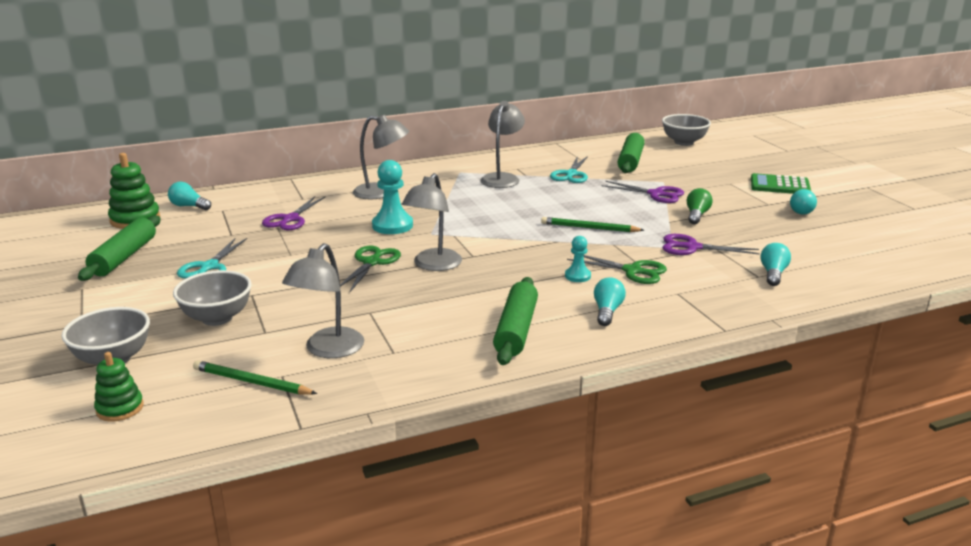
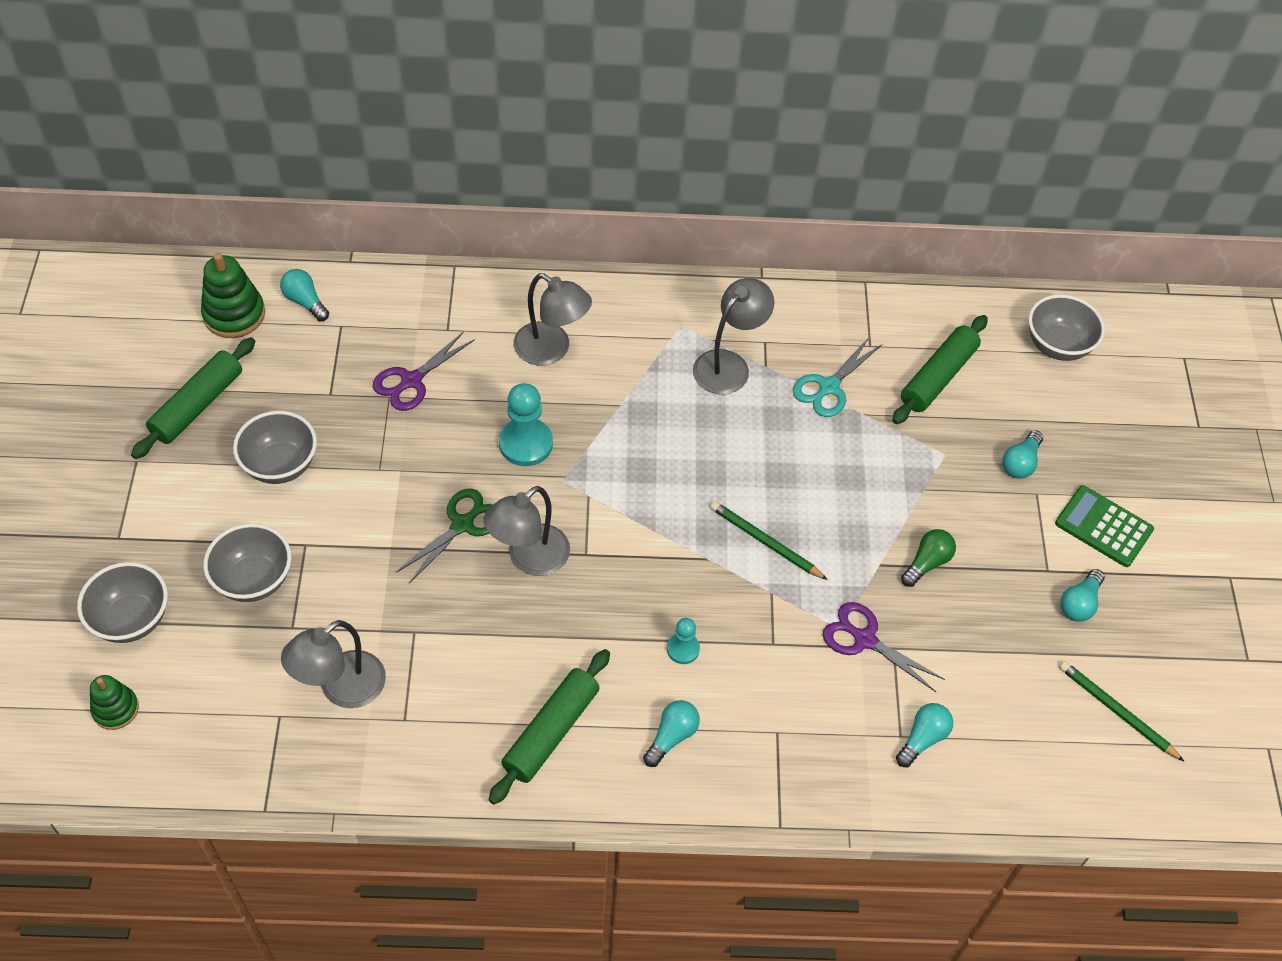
camera: 20 degrees right, 30 degrees up
turquoise scissors [177,238,247,278] -> grey bowl [233,411,317,484]
green pencil [193,360,317,395] -> green pencil moved to [1059,661,1184,761]
green scissors [567,253,667,284] -> none
purple scissors [601,181,684,203] -> none
none -> turquoise light bulb [1002,430,1043,478]

